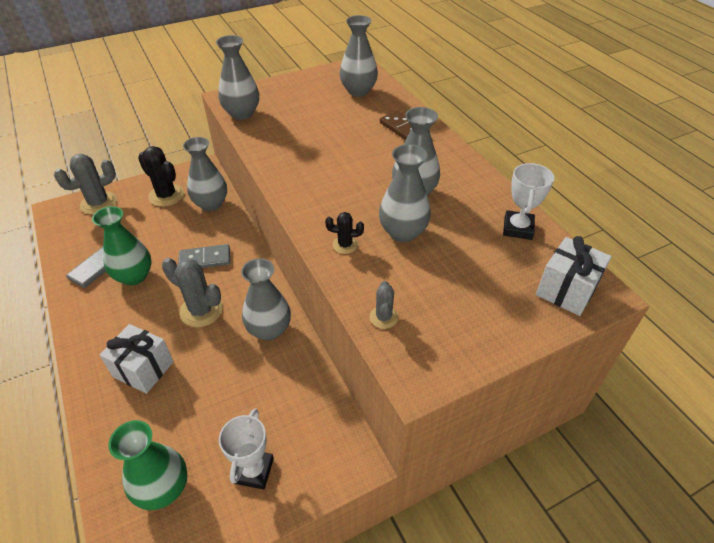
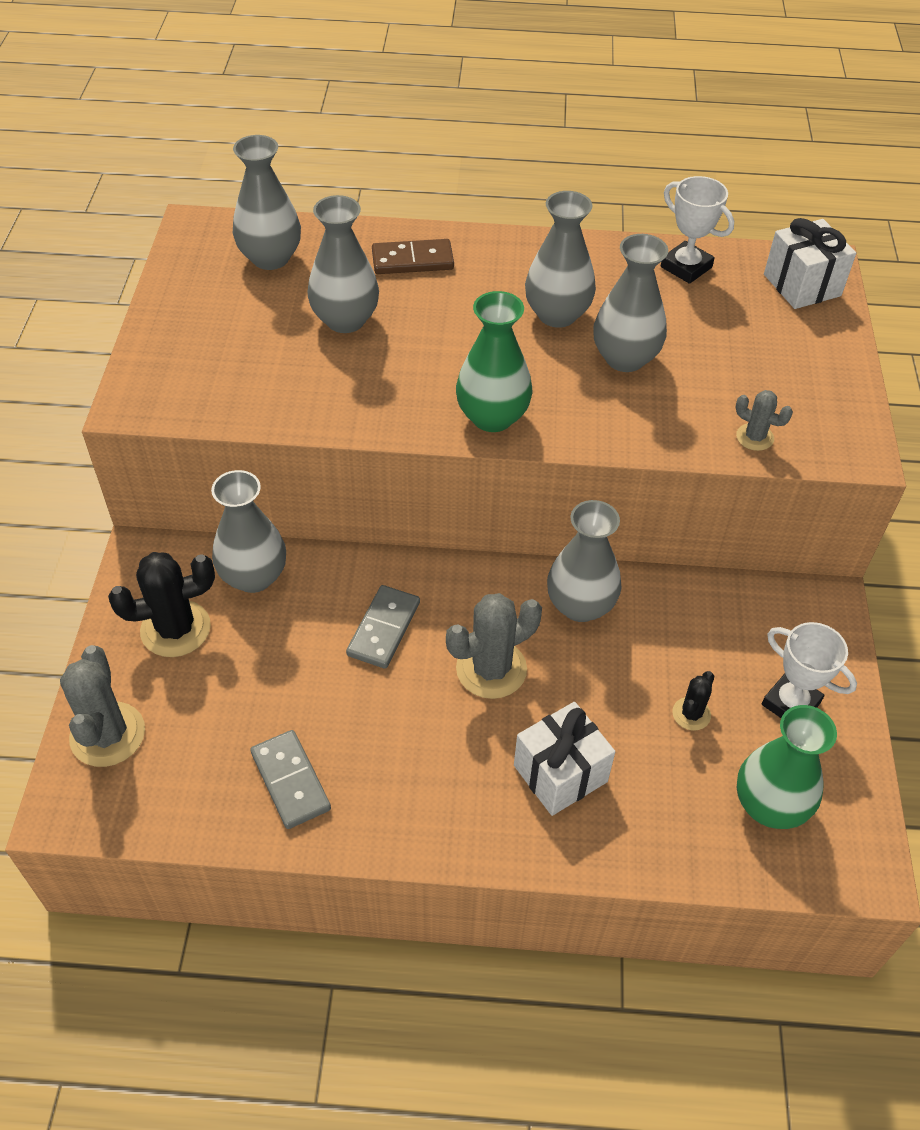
camera: 60 degrees left, 5 degrees up
green vase [92,206,152,285] -> green vase moved to [456,291,533,432]
grey vase [216,35,259,120] -> grey vase moved to [307,195,379,333]
black cactus [325,212,364,254] -> black cactus moved to [672,671,714,731]

